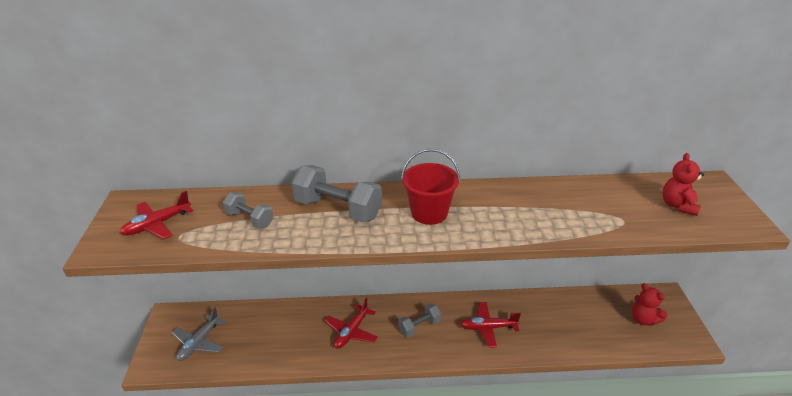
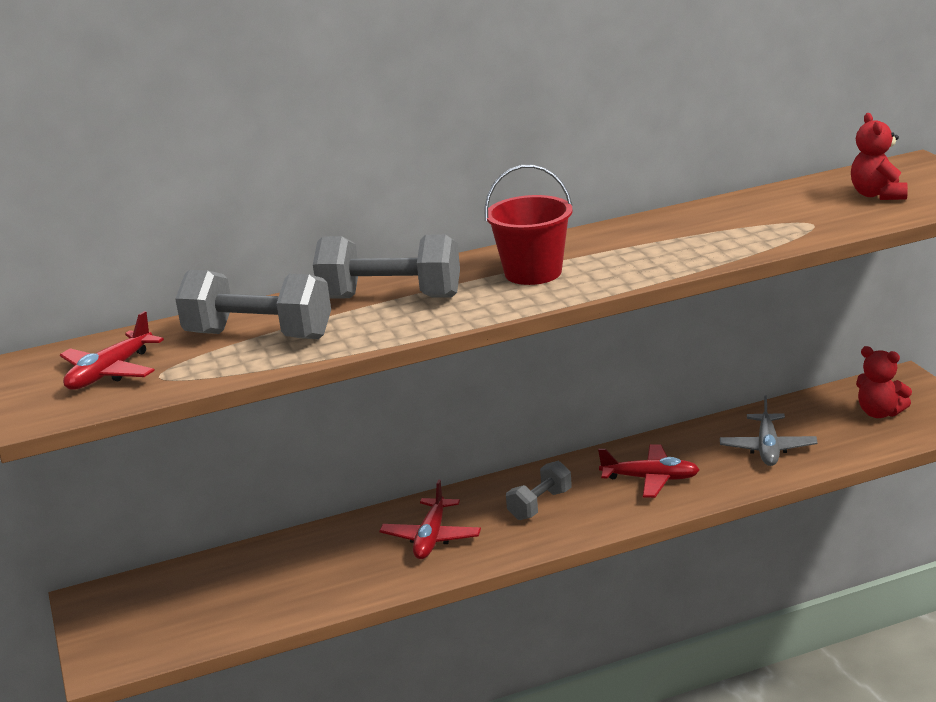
camera: 15 degrees left, 10 degrees down
grey plane [172,308,226,361] -> grey plane moved to [720,395,818,466]
grey dumbbell [223,192,274,228] -> grey dumbbell [175,270,331,339], size x1.73
red plane [460,302,521,348] -> red plane turned 150 degrees counterclockwise [598,444,699,498]

